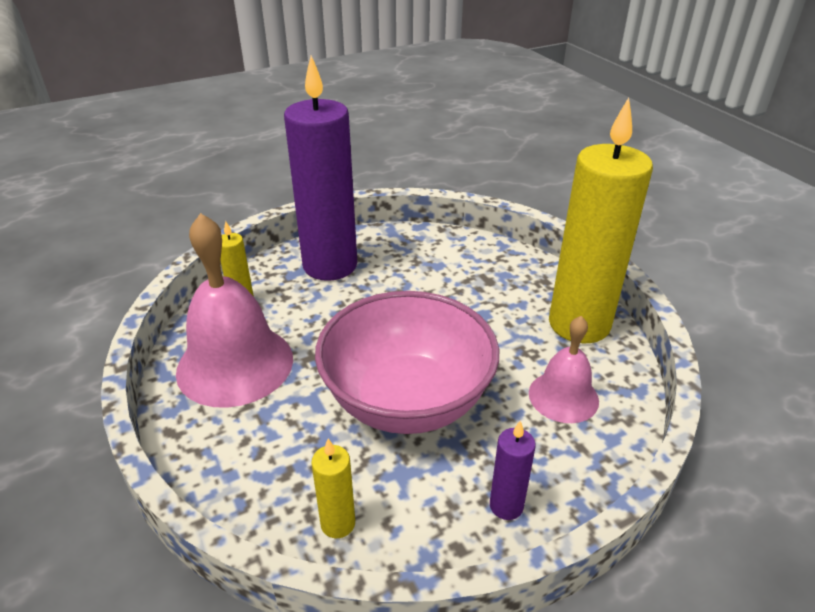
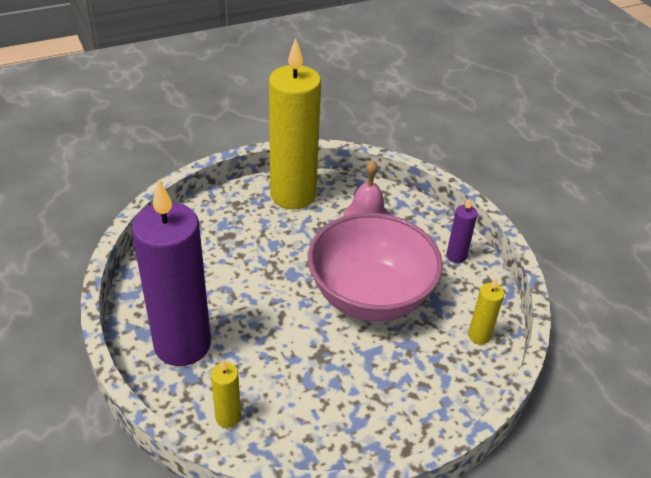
camera: 90 degrees left, 5 degrees up
pink bell [176,213,293,408] -> none

